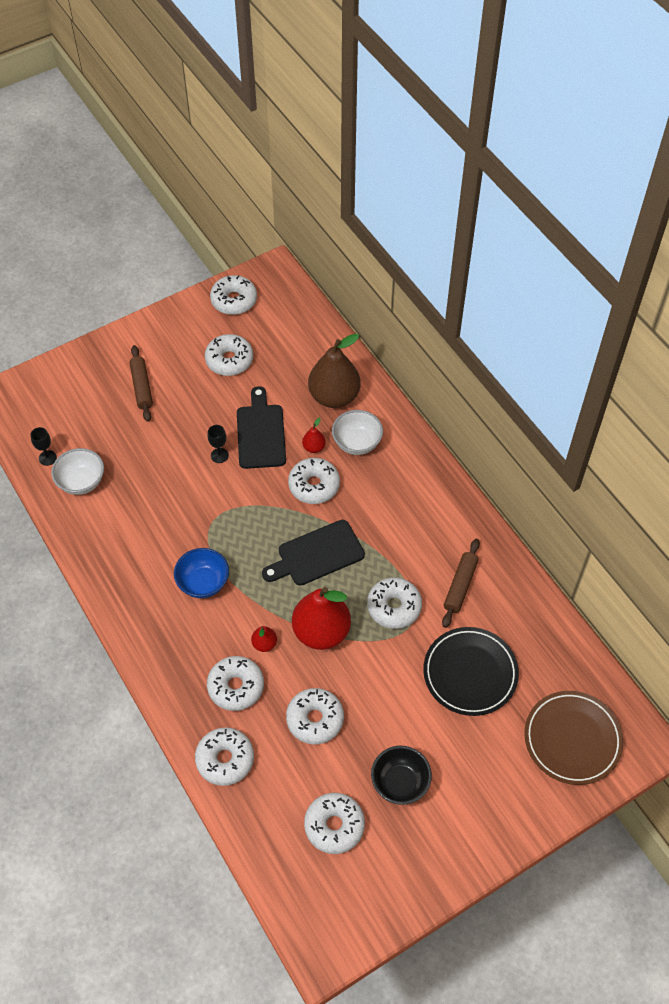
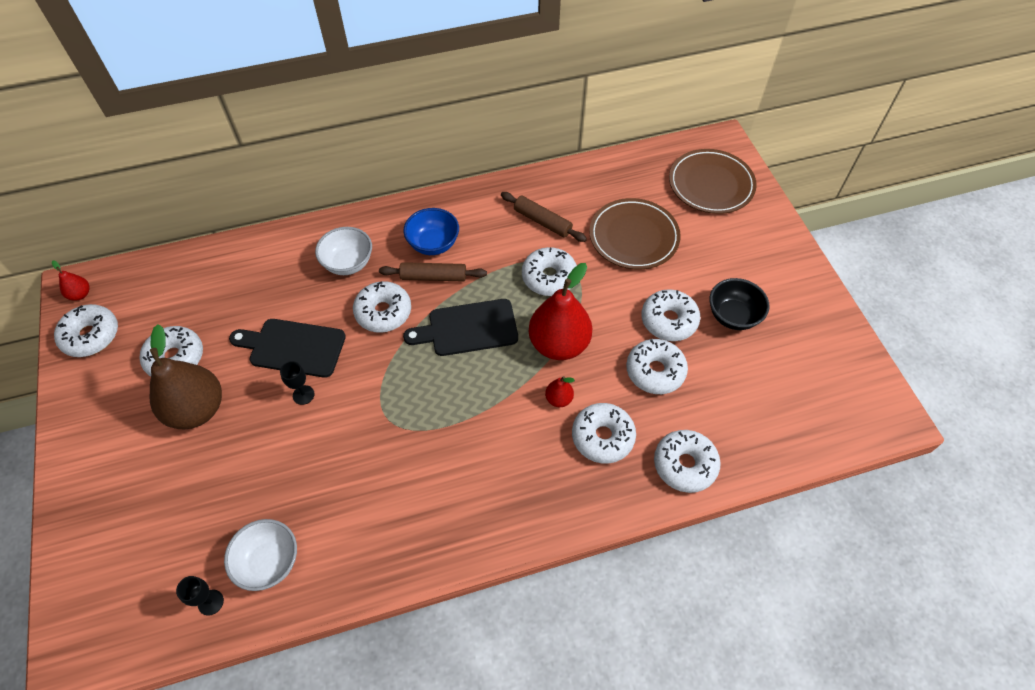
camera: 75 degrees left, 0 degrees up
brown rolling pin [129,345,153,422] -> brown rolling pin moved to [379,262,487,282]
blue bowl [174,548,229,598] -> blue bowl moved to [404,208,459,255]
black cutting board [262,520,365,586] -> black cutting board turned 90 degrees clockwise [403,299,518,356]
red pear [302,418,326,453] -> red pear moved to [52,260,90,301]
white donut [304,793,365,854] -> white donut moved to [641,289,700,341]
brown pear [308,334,361,408] -> brown pear moved to [150,324,222,430]
black plate [423,627,519,716] -> brown plate [589,198,681,270]

